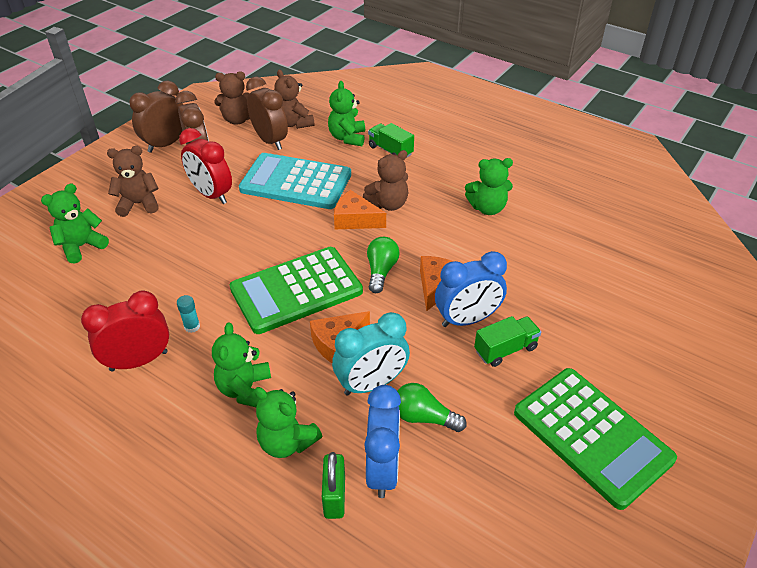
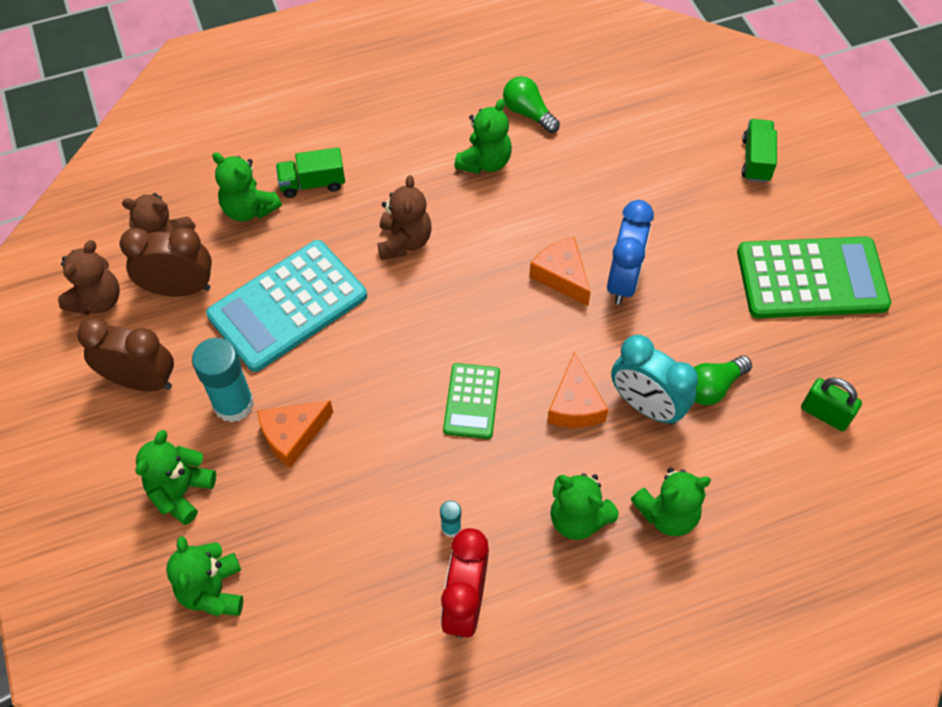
camera: 55 degrees left, 15 degrees up
brown teddy bear [107,146,159,217] -> green teddy bear [135,430,216,525]
brown clock [129,80,183,153] -> none
red clock [179,128,232,204] -> turquoise glue stick [192,338,254,423]
green calculator [230,247,363,334] -> green calculator [443,363,500,439], size x0.53
green padlock [322,452,345,519] -> green padlock moved to [801,377,862,431]
turquoise clock [332,312,410,396] -> turquoise clock turned 120 degrees clockwise [611,335,698,425]
orange cheese [334,190,386,229] -> orange cheese moved to [257,400,333,468]
blue clock [364,385,401,498] -> none
green light bulb [367,237,400,293] -> green light bulb moved to [503,76,560,133]
green truck [474,316,541,367] -> green truck moved to [742,119,777,183]

